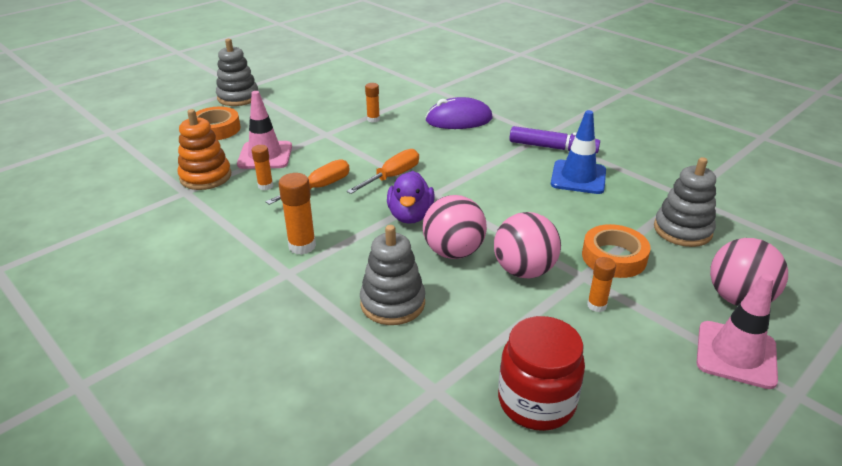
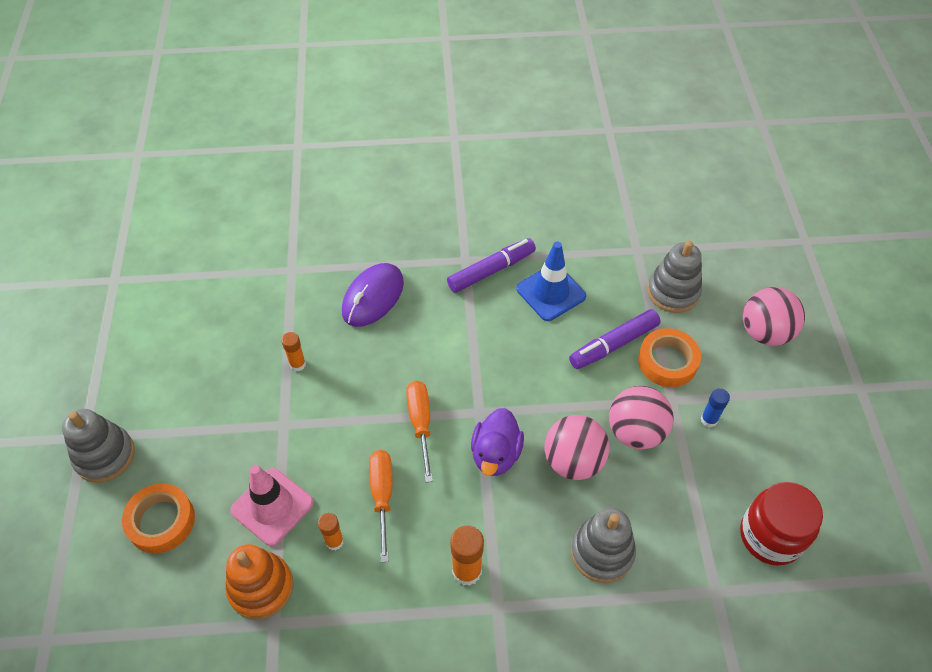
camera: 50 degrees left, 20 degrees up
purple duck [387,171,435,224] -> purple duck turned 60 degrees clockwise [471,408,524,476]
orange glue stick [587,257,616,312] -> blue glue stick [700,388,730,427]
pink traffic cone [697,274,778,389] -> none
none -> purple marker [569,309,661,369]

